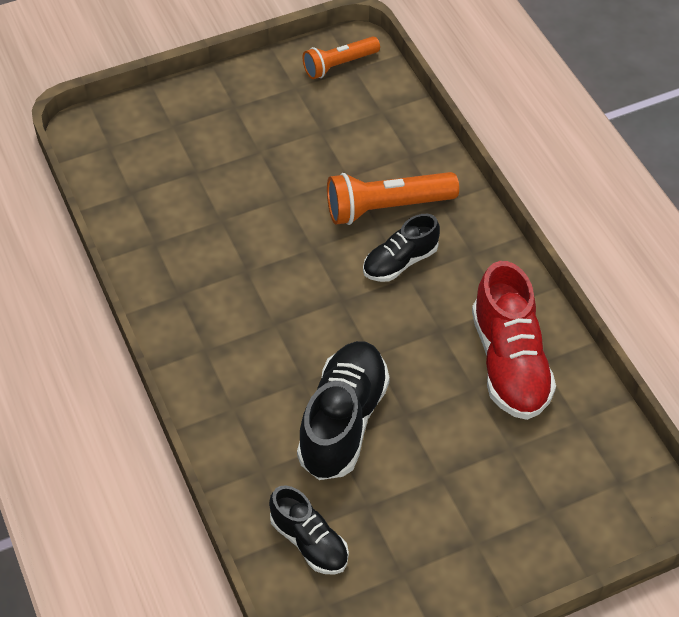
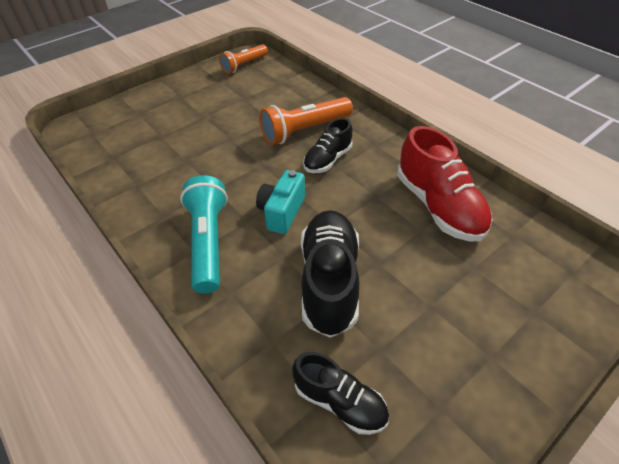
camera: 15 degrees left, 5 degrees down
none -> turquoise flashlight [180,175,228,294]
none -> turquoise camera [256,170,305,234]

